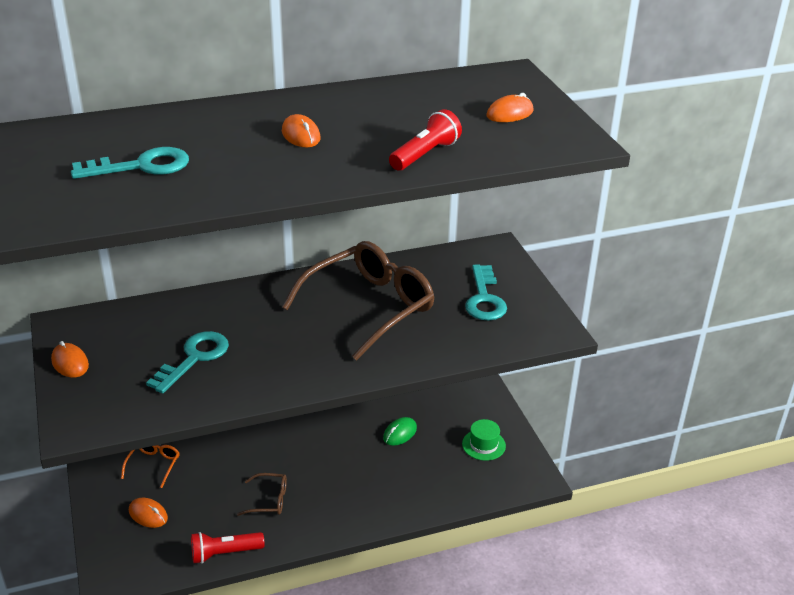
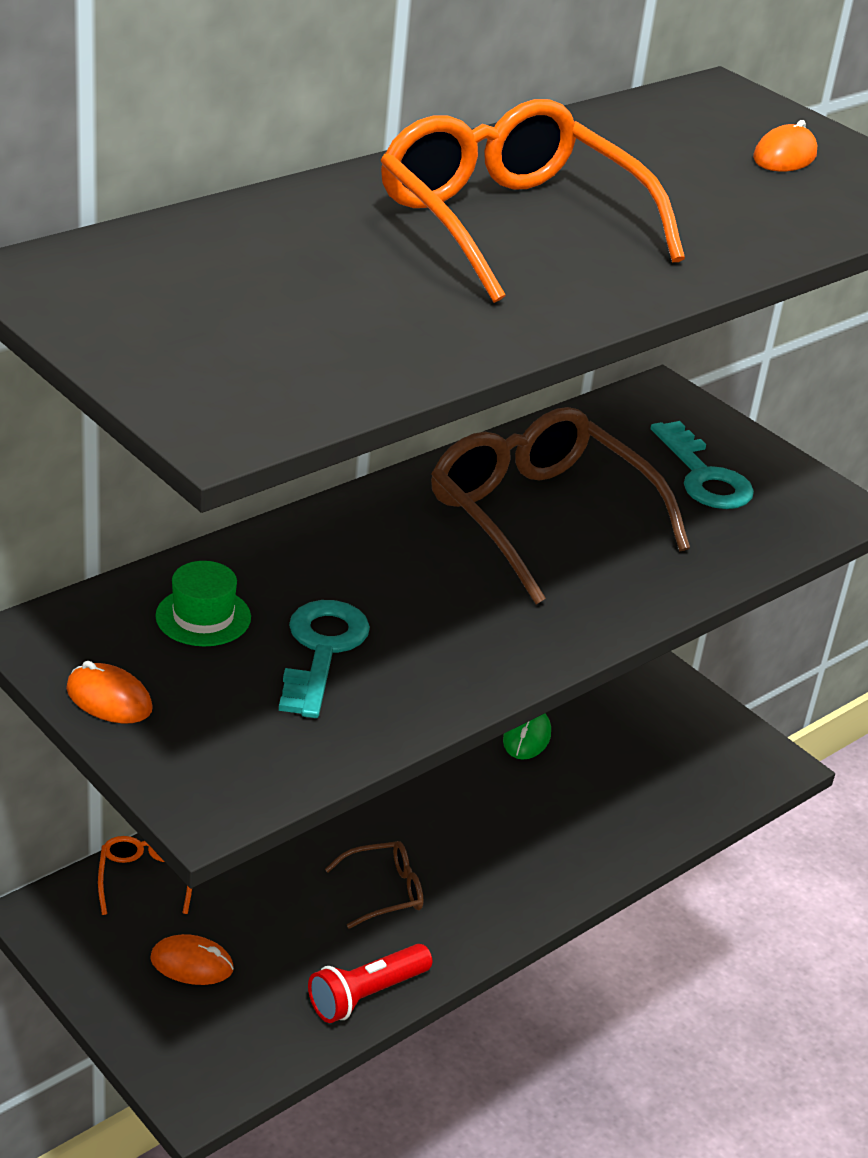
camera: 25 degrees left, 0 degrees up
turquoise key [71,147,189,179] -> none
orange mouse [282,114,321,147] -> orange glasses [380,99,685,303]
brown glasses [282,241,434,361] -> brown glasses turned 60 degrees counterclockwise [431,407,690,604]
red flashlight [389,109,462,171] -> none
green hat [462,419,506,461] -> green hat moved to [155,561,251,646]

